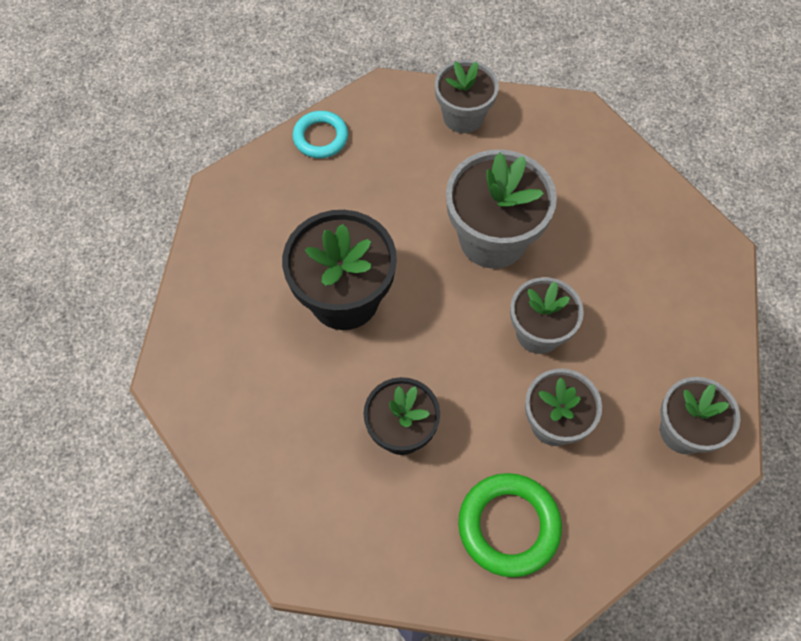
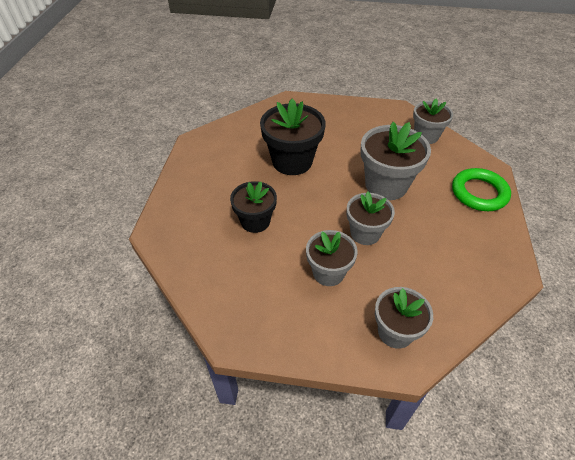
camera: 45 degrees right, 15 degrees down
turquoise ring [293,111,348,158] -> none
green ring [458,473,562,577] -> green ring moved to [452,168,511,211]

